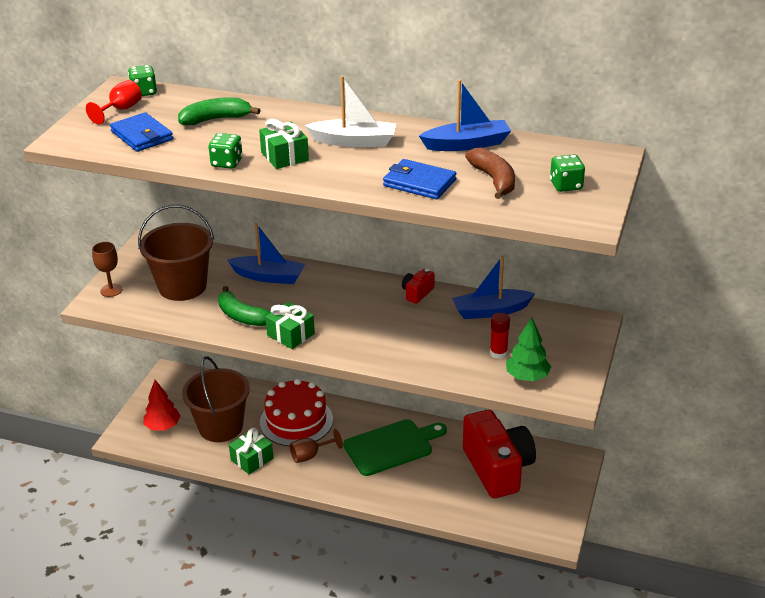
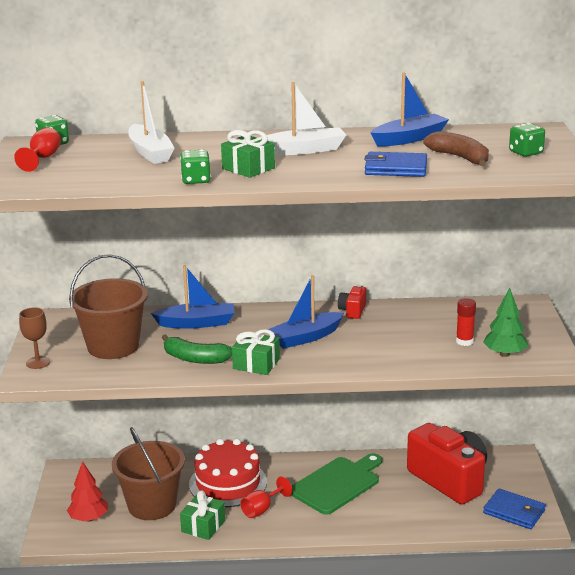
camera: 20 degrees left, 10 degrees down
blue wallet [110,112,173,152] -> blue wallet moved to [483,489,546,529]
green banana [178,97,260,125] -> white boat [128,81,174,164]
brown goblet [290,429,343,463] -> red goblet [240,476,292,518]
blue boat [452,256,535,319] -> blue boat moved to [268,275,344,349]

